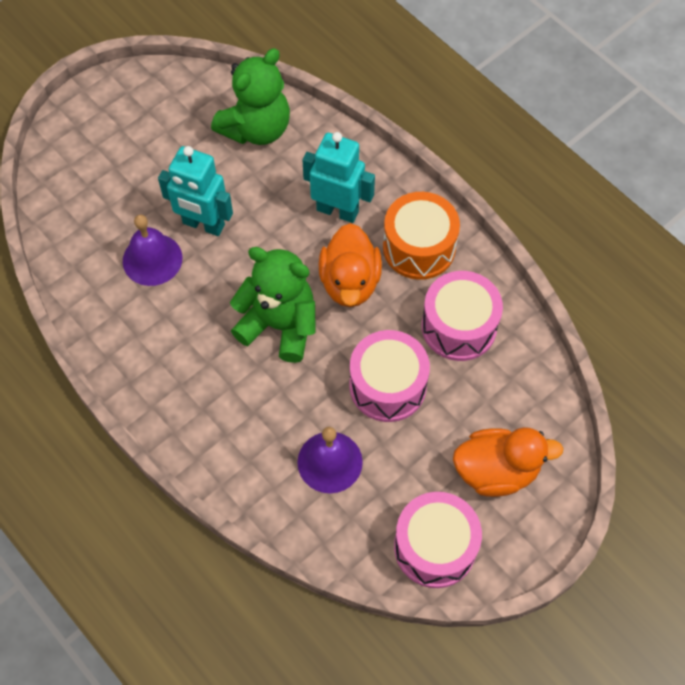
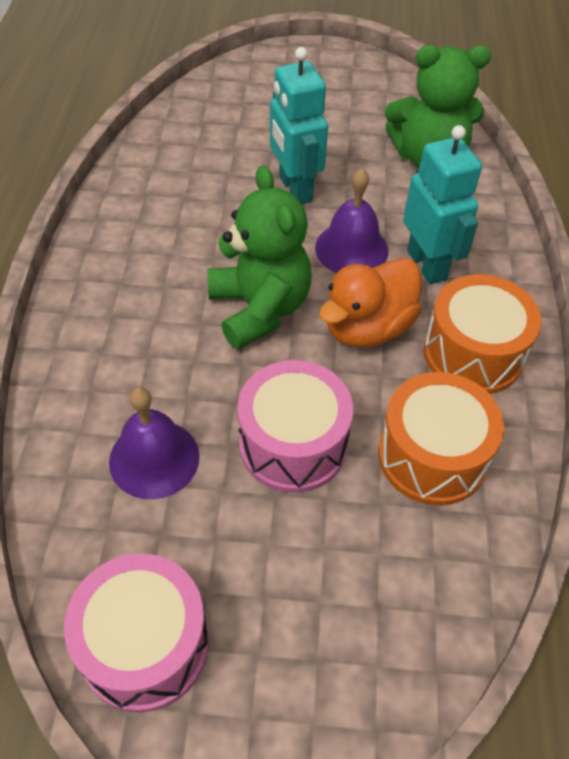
camera: 45 degrees right, 10 degrees down
purple bell [123,215,182,286] -> purple bell moved to [315,168,388,273]
pink drum [422,271,503,361] -> orange drum [378,372,504,505]
orange duck [453,427,564,497] -> none

